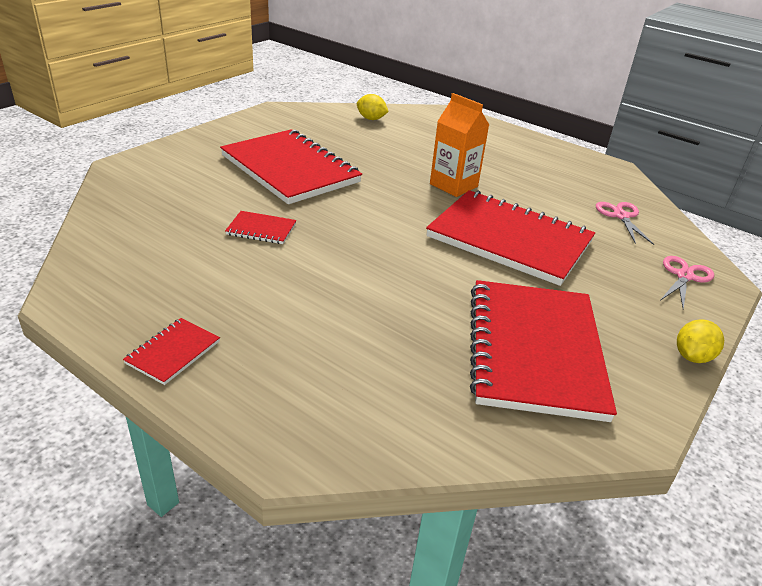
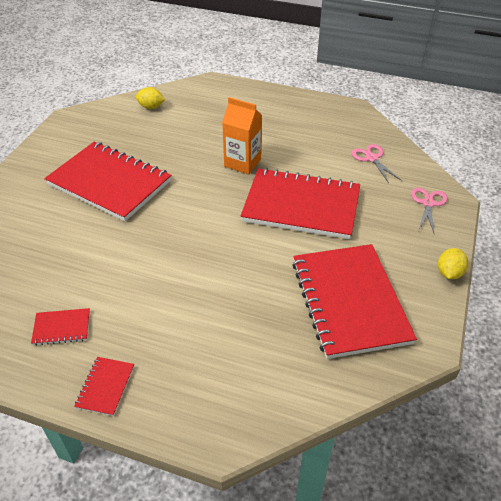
camera: 15 degrees left, 10 degrees up
red notebook [225,211,296,244] -> red notebook moved to [31,308,90,346]

